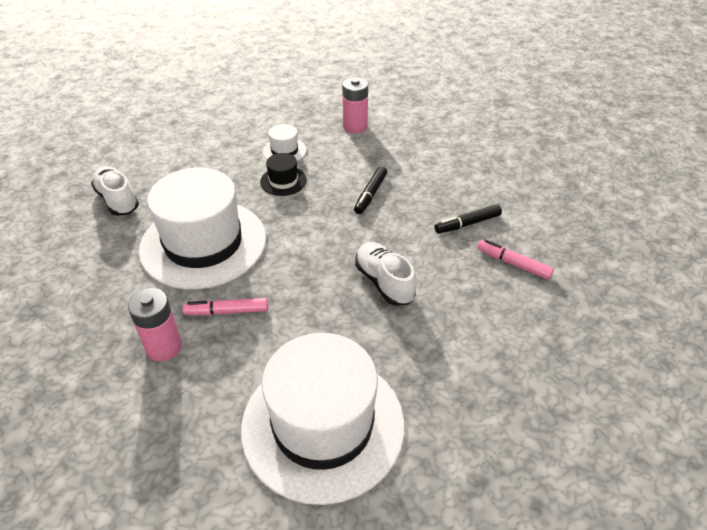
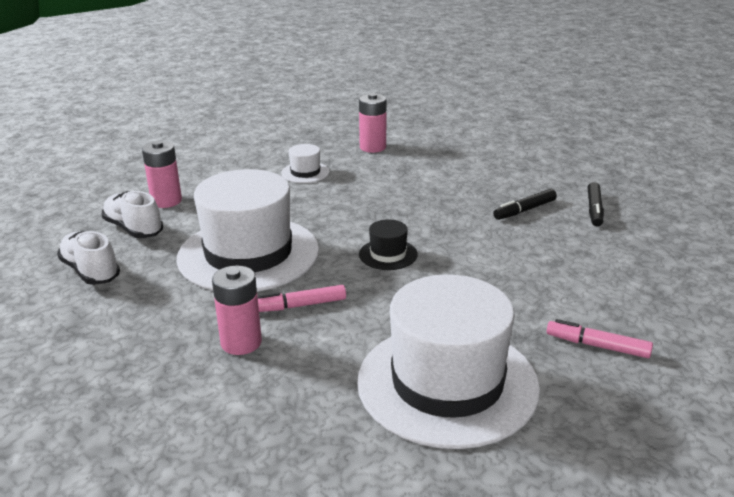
camera: 10 degrees left, 15 degrees down
black hat [260,153,307,196] -> black hat moved to [359,219,418,270]
black marker [354,166,387,214] -> black marker moved to [587,182,604,227]
white shoe [355,242,416,306] -> white shoe moved to [57,231,120,285]
pink marker [477,240,554,280] -> pink marker moved to [546,319,653,358]
none -> pink battery [142,141,182,208]

